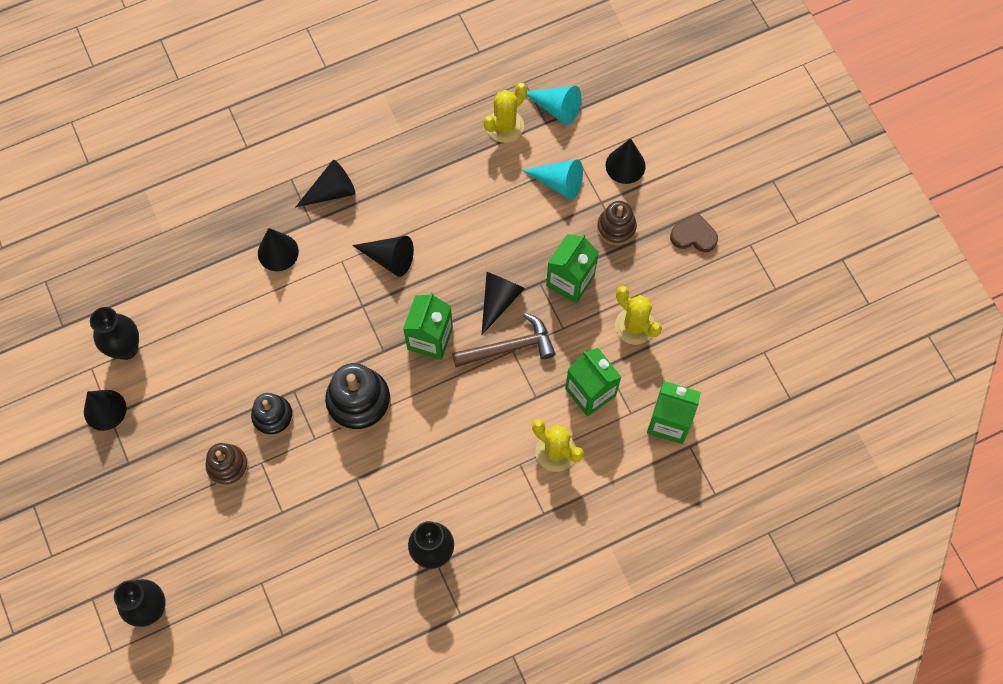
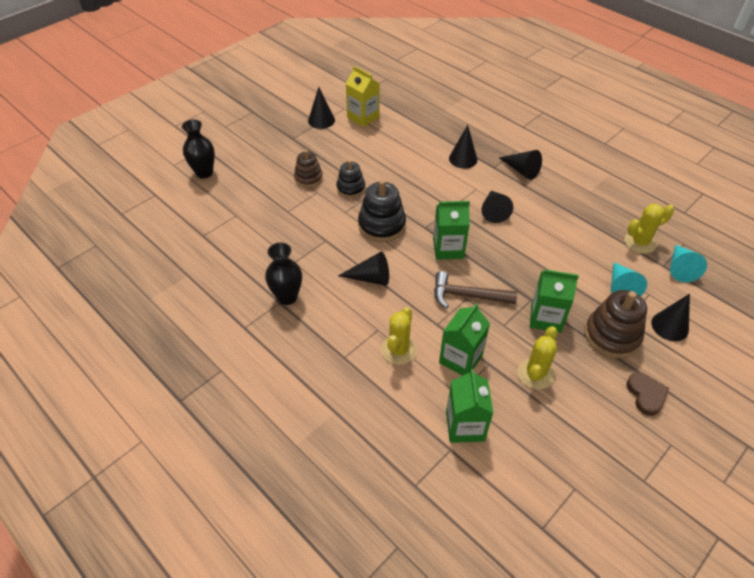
camera: 70 degrees right, 20 degrees down
black vase [90,307,139,360] -> yellow carton [346,66,380,127]
brown hammer [452,313,556,367] -> brown hammer turned 135 degrees clockwise [434,271,517,309]
black cone [482,272,525,335] -> black cone moved to [338,252,389,286]
yellow cactus [483,83,527,143] -> yellow cactus turned 45 degrees counterclockwise [625,204,674,254]
brown stacking toy [597,201,637,245] -> brown stacking toy [585,290,647,358], size x1.57

